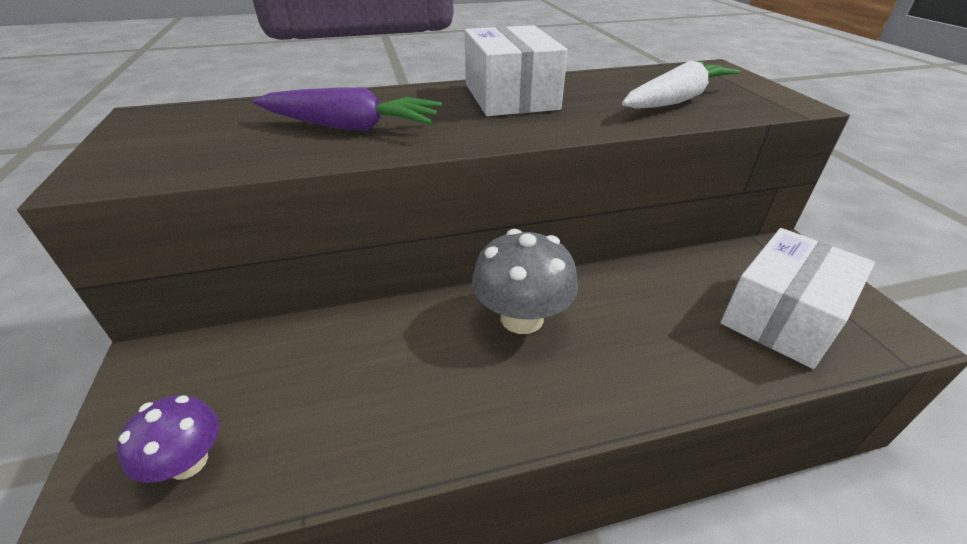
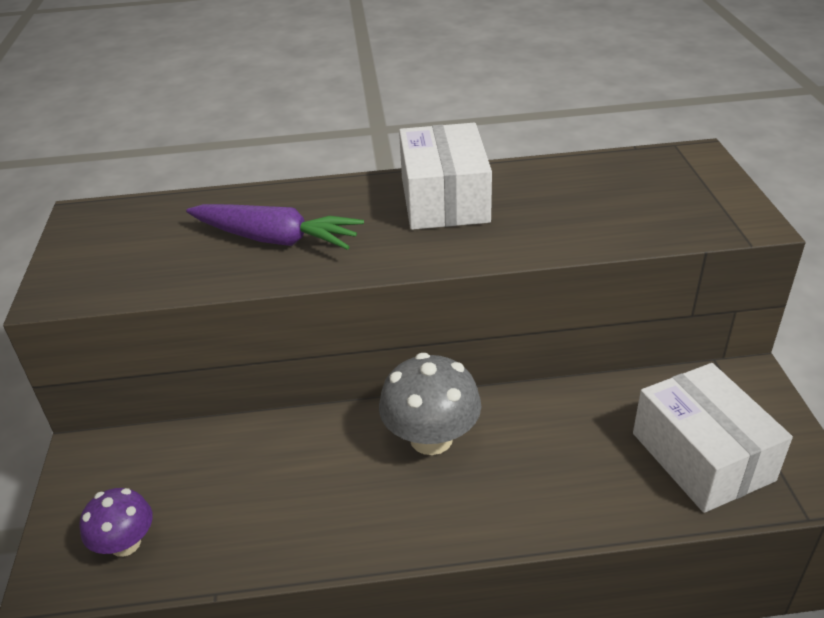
camera: 10 degrees right, 0 degrees up
white carrot [622,60,740,109] -> none
white box [720,228,875,369] -> white box turned 75 degrees counterclockwise [633,363,793,513]

